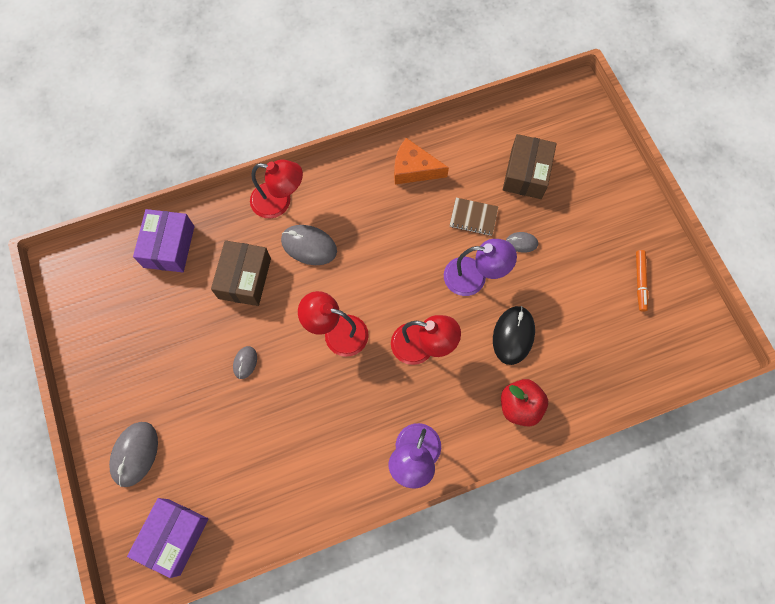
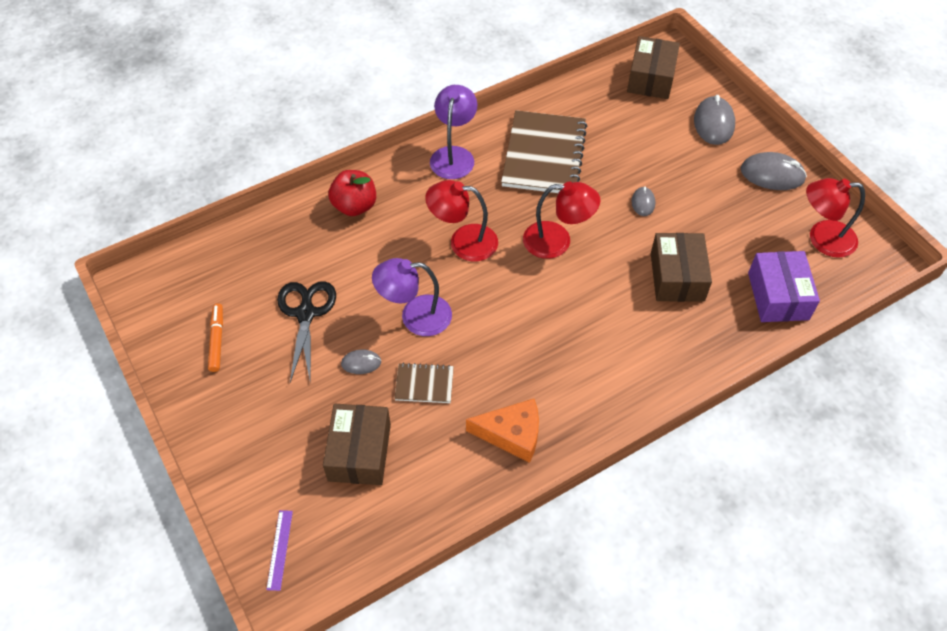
camera: 170 degrees right, 15 degrees down
purple box [127,498,208,578] -> brown box [627,36,680,99]
red lamp [250,160,303,218] -> red lamp moved to [806,178,865,258]
grey mouse [281,225,337,265] -> grey mouse moved to [741,152,807,190]
black mouse [493,306,535,365] -> none
none -> purple ruler [266,510,293,591]
none -> black scissors [277,281,336,384]
none -> brown notebook [501,110,587,193]

